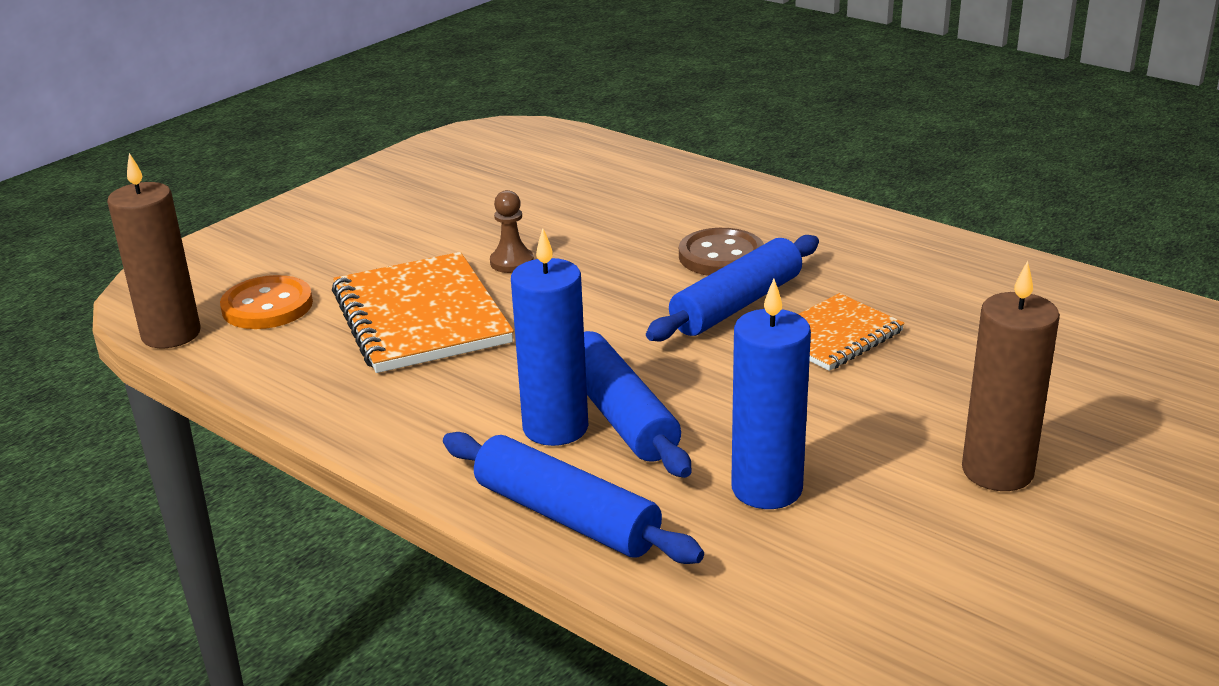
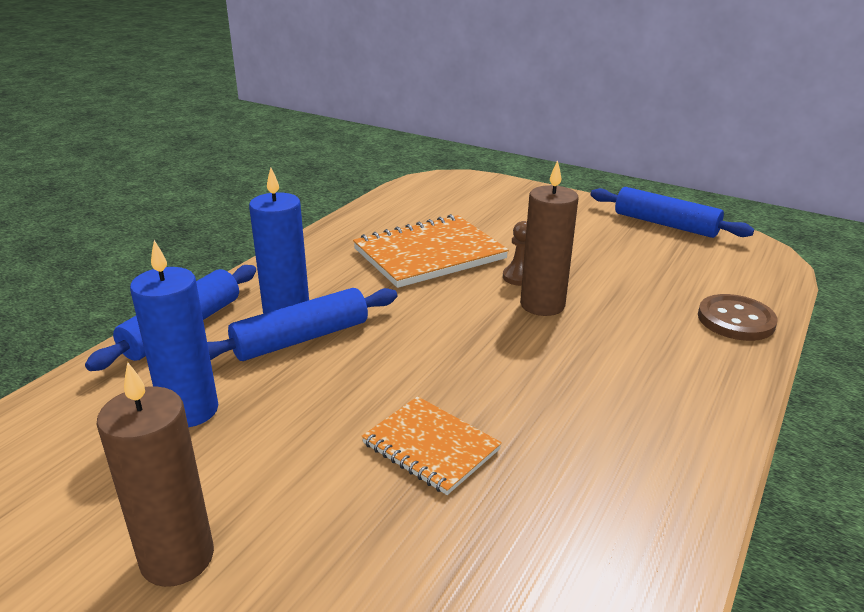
camera: 80 degrees right, 0 degrees up
brown candle [107,153,201,348] -> brown candle moved to [520,160,578,316]
orange button [220,275,313,329] -> none
blue rolling pin [646,235,819,341] -> blue rolling pin moved to [591,187,754,238]
brown button [679,228,764,276] -> brown button moved to [698,294,778,341]

